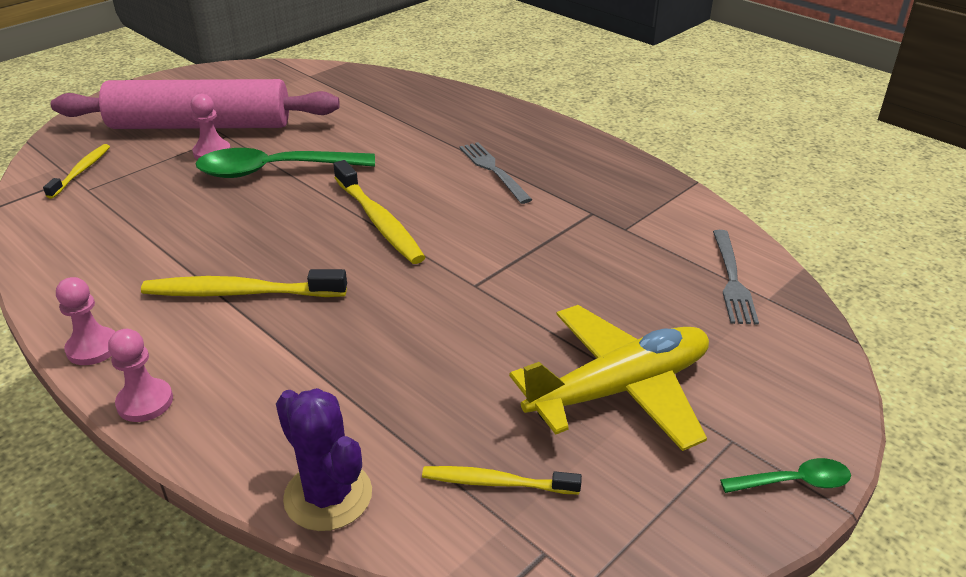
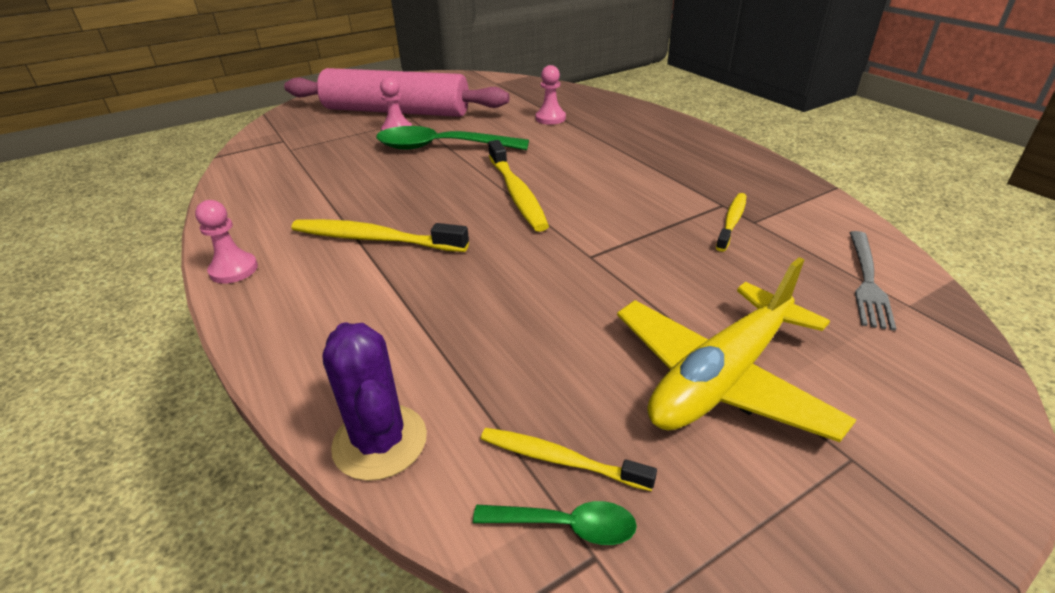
camera: 15 degrees right, 0 degrees up
yellow toothbrush [43,144,110,199] -> yellow toothbrush moved to [716,193,747,252]
pink pawn [108,329,173,422] -> pink pawn moved to [536,65,566,125]
grey fork [459,142,533,204] -> none
yellow plane [509,305,709,451] -> yellow plane turned 150 degrees clockwise [617,257,856,442]
green spoon [720,458,851,493] -> green spoon moved to [473,501,637,545]

